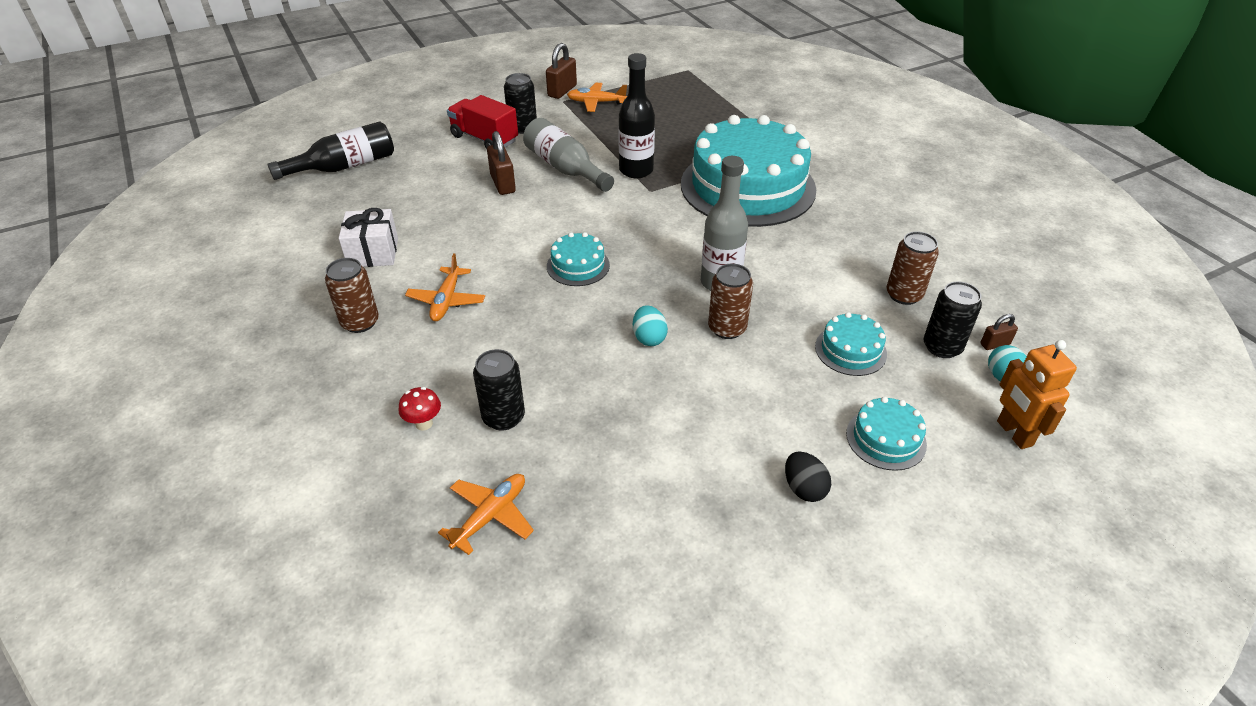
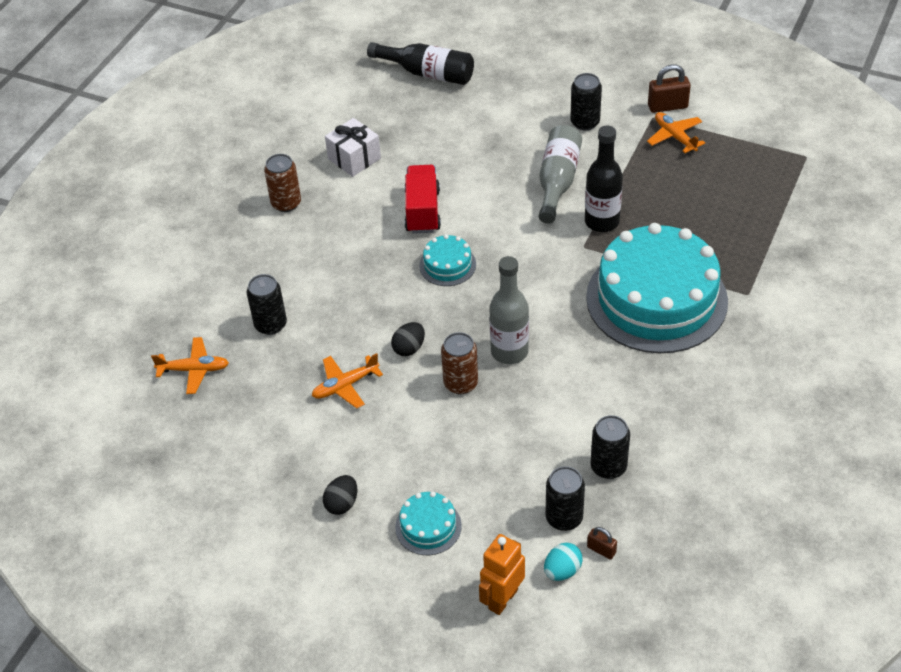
camera: 55 degrees right, 5 degrees up
red mushroom [399,387,441,431] -> none
orange plane [405,253,485,321] -> orange plane moved to [312,353,383,408]
red truck [447,95,518,149] -> red truck moved to [405,165,441,234]
brown padlock [487,131,516,195] -> none
turquoise egg [633,305,668,346] -> black egg [391,322,425,356]
turquoise cake [815,312,887,376] -> none
brown can [886,231,939,305] -> black can [591,415,630,479]

